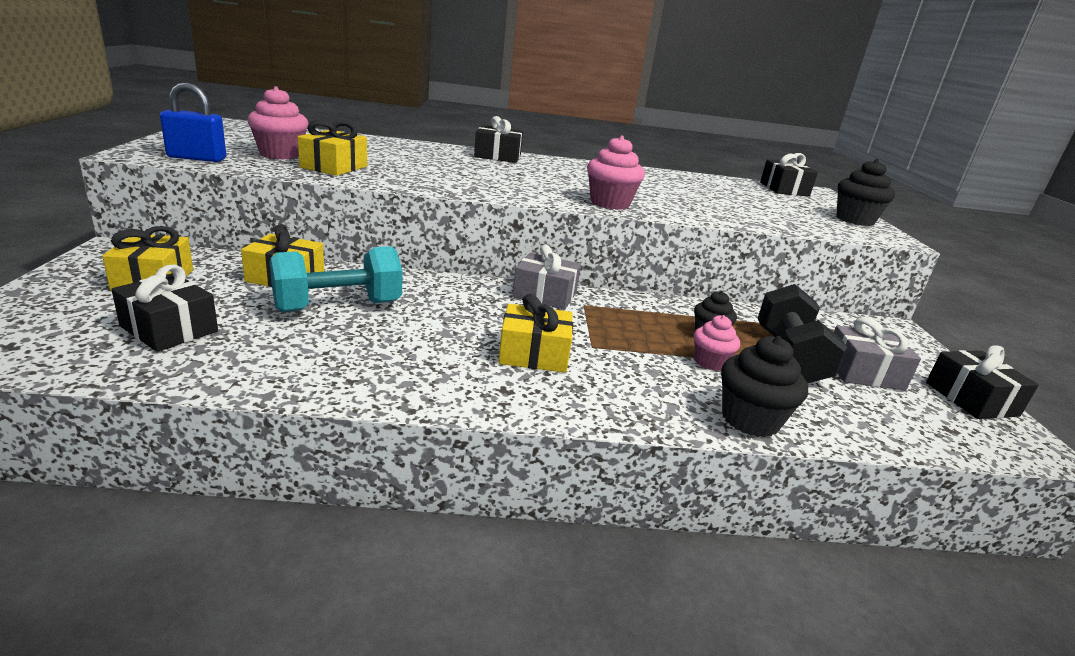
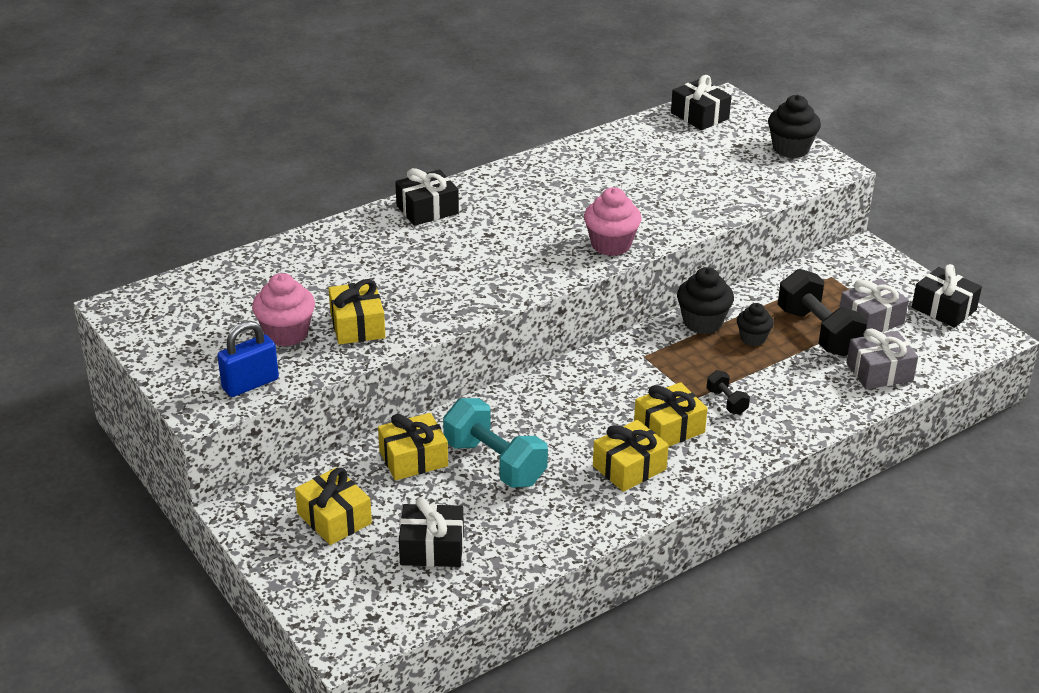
camera: 30 degrees left, 10 degrees up
turquoise dumbbell [270,246,403,312] -> turquoise dumbbell turned 75 degrees counterclockwise [443,398,548,488]
grey gift [512,245,581,310] -> grey gift moved to [846,328,918,390]
pink cupcake [694,315,740,371] -> none
black cupcake [721,336,808,437] -> black cupcake moved to [677,267,734,334]
none -> yellow gift [593,420,669,492]
none -> black dumbbell [707,370,750,415]

